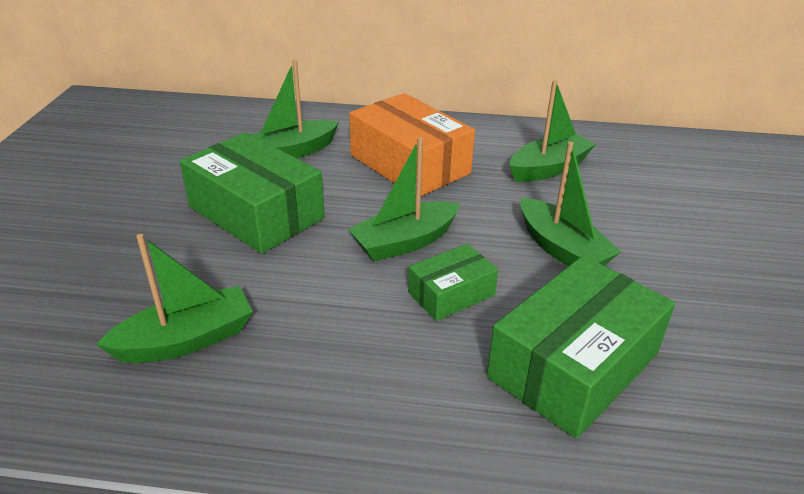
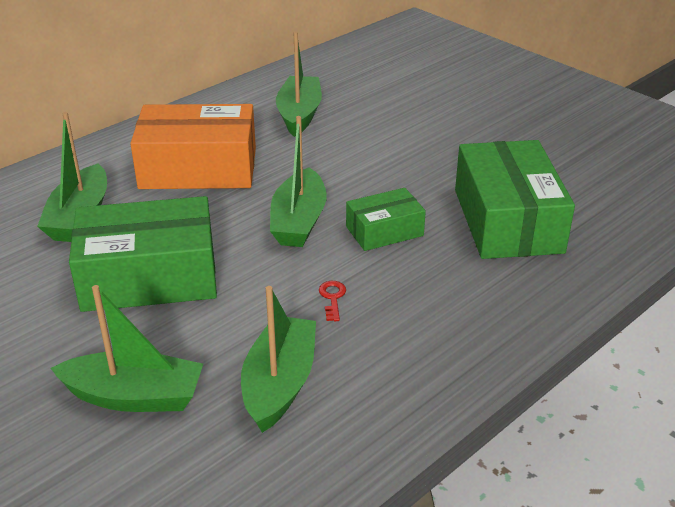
camera: 50 degrees left, 0 degrees up
green box [408,244,498,321] -> green box turned 60 degrees clockwise [346,188,426,251]
green boat [521,141,621,266] -> green boat moved to [50,285,203,412]
none -> red key [319,281,346,321]

